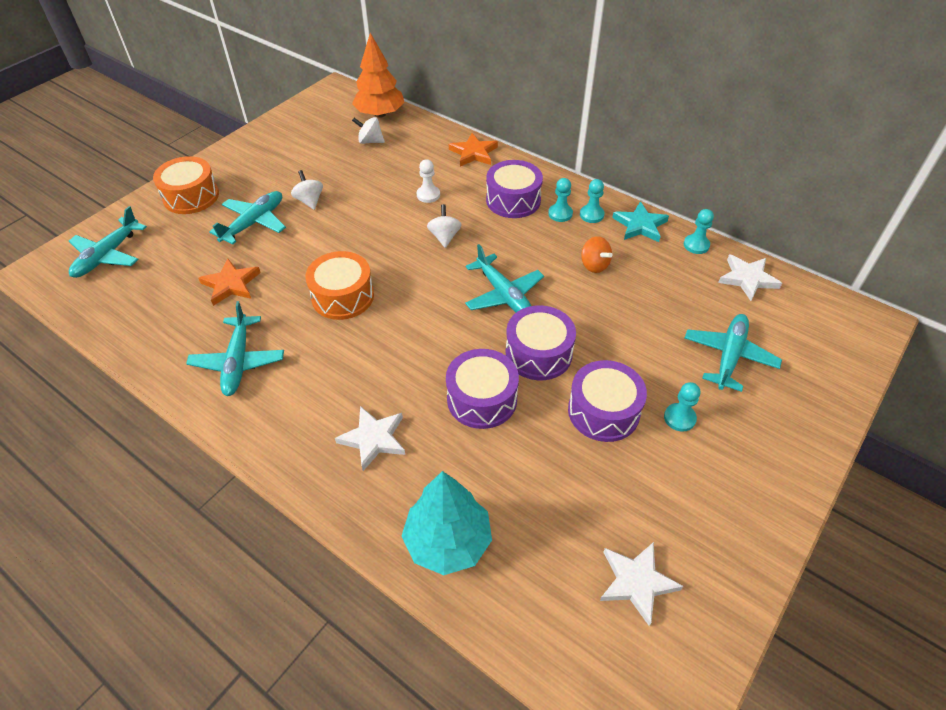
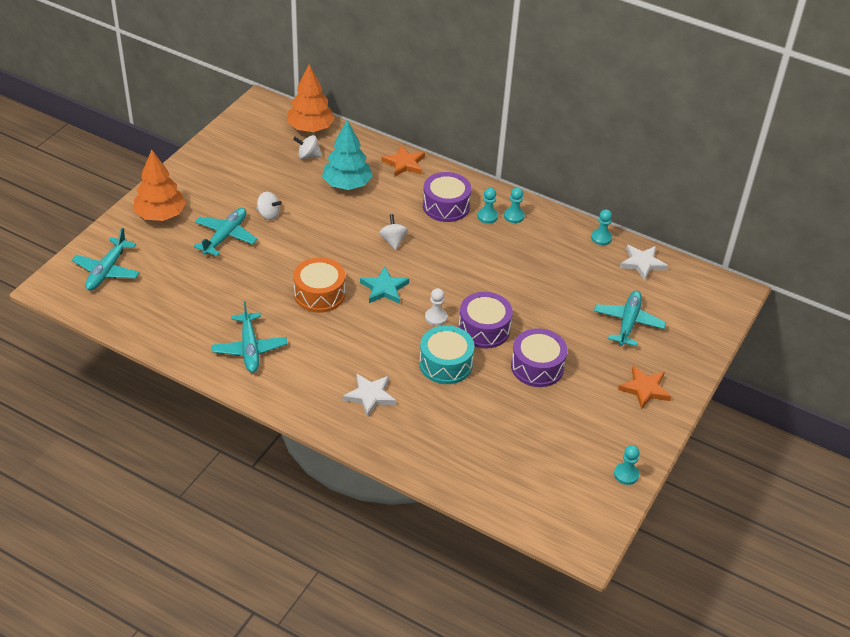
camera: 10 degrees left, 5 degrees down
orange drum [153,156,219,214] -> orange tree [133,150,186,221]
orange star [199,259,261,306] -> orange star moved to [618,366,671,410]
white spinning top [291,170,323,210] -> white spinning top turned 150 degrees clockwise [256,192,282,220]
turquoise tree [402,471,492,575] -> turquoise tree moved to [322,120,373,190]
white pawn [417,159,440,203] -> white pawn moved to [425,288,447,326]
purple drum [446,349,519,429] -> turquoise drum [419,326,475,384]
turquoise plane [465,244,544,312] -> none
orange spinning top [581,236,613,273] -> none
white star [600,542,683,626] -> none
turquoise star [612,201,669,242] -> turquoise star moved to [360,267,409,304]
turquoise pawn [664,382,700,432] -> turquoise pawn moved to [614,445,640,485]

